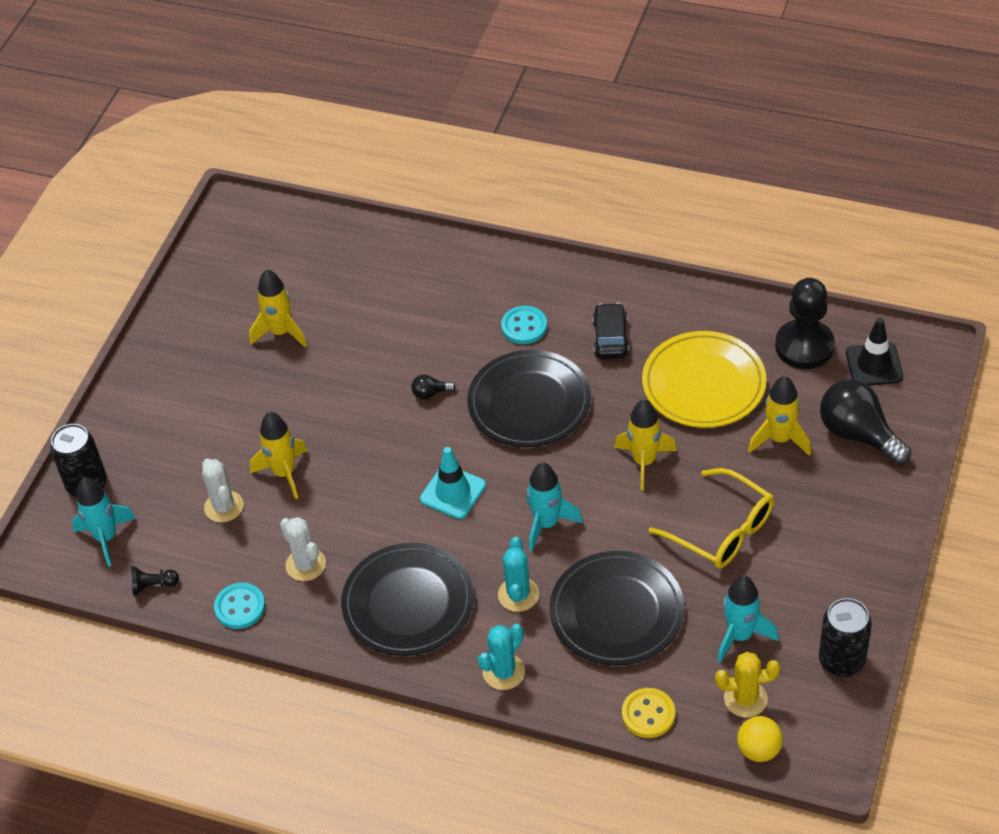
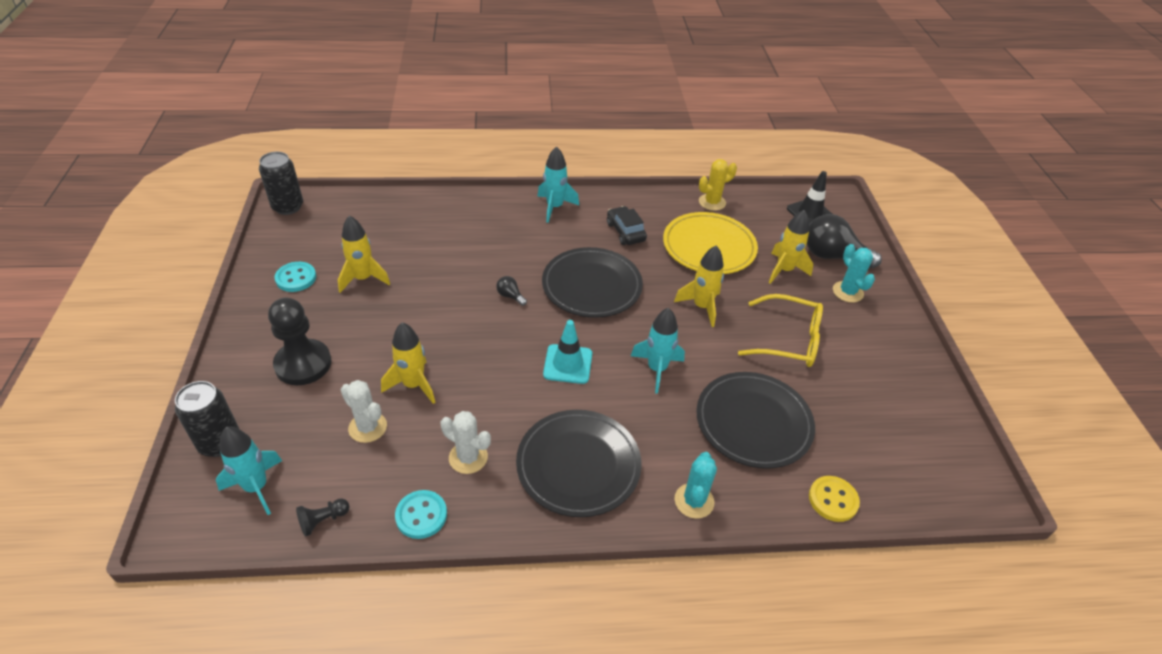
camera: 30 degrees left, 5 degrees down
black light bulb [411,374,456,399] -> black light bulb turned 75 degrees clockwise [496,276,527,306]
turquoise cactus [498,537,539,612] -> turquoise cactus moved to [833,244,875,303]
turquoise button [501,306,547,344] -> turquoise button moved to [275,262,316,292]
yellow cactus [715,652,780,718] -> yellow cactus moved to [699,159,737,211]
turquoise rocket [717,576,778,663] -> turquoise rocket moved to [537,146,579,223]
yellow ball [737,716,783,762] -> none
black pawn [775,278,835,369] -> black pawn moved to [268,297,332,385]
black can [819,598,872,677] -> black can moved to [259,152,303,215]

